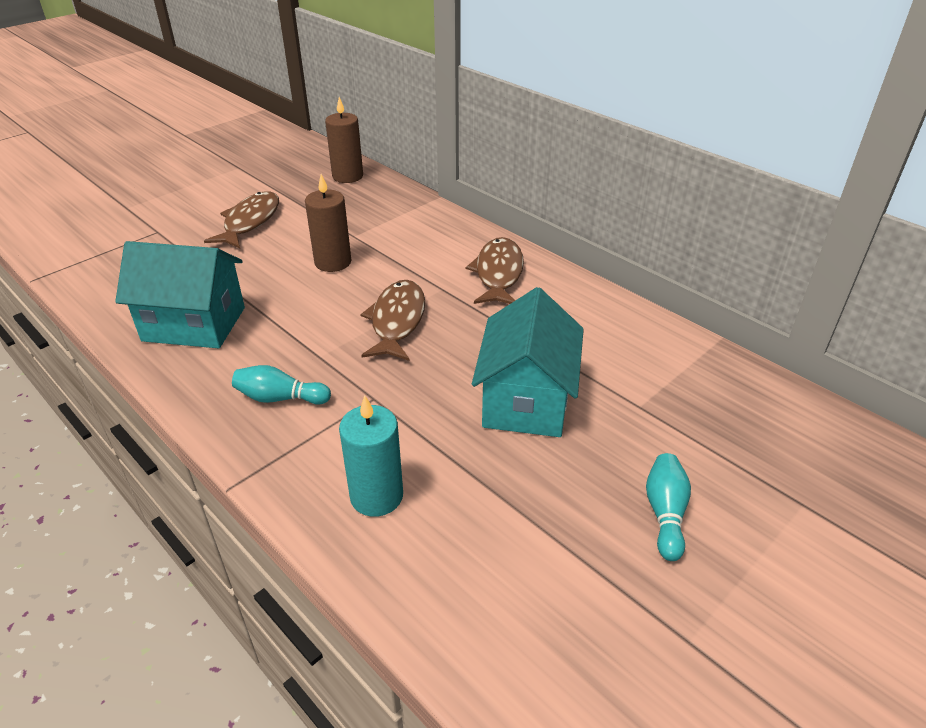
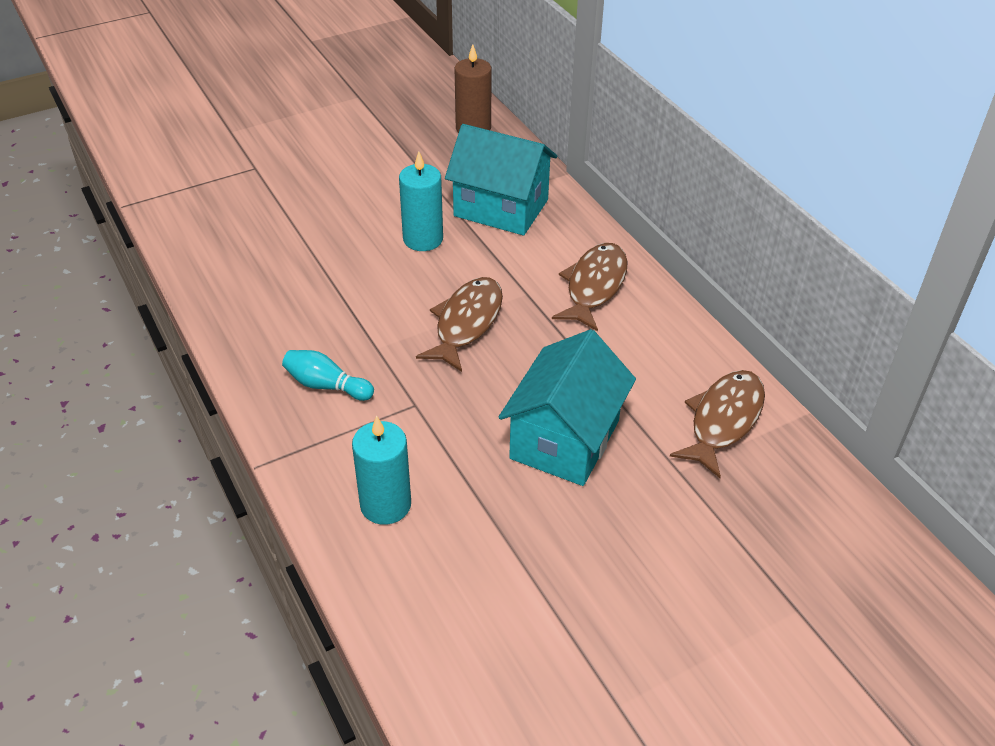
camera: 15 degrees right, 5 degrees up
turquoise house [115,241,245,348] -> turquoise house moved to [445,124,557,235]
brown fish [204,191,279,248] -> brown fish moved to [670,370,765,478]
brown candle [305,174,351,272] -> turquoise candle [399,152,443,251]
turquoise bowling pin [646,453,691,561] -> none

